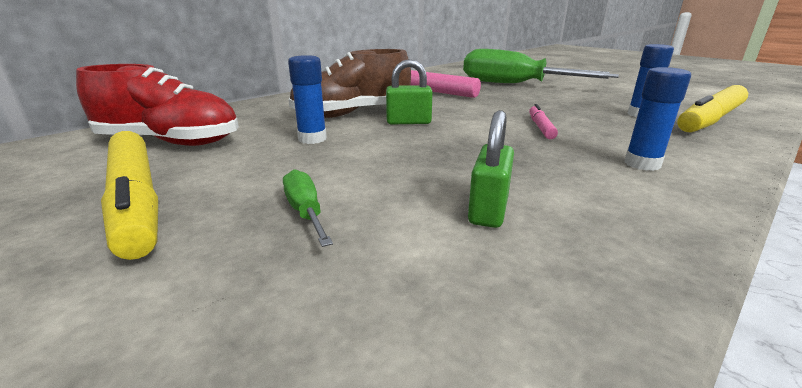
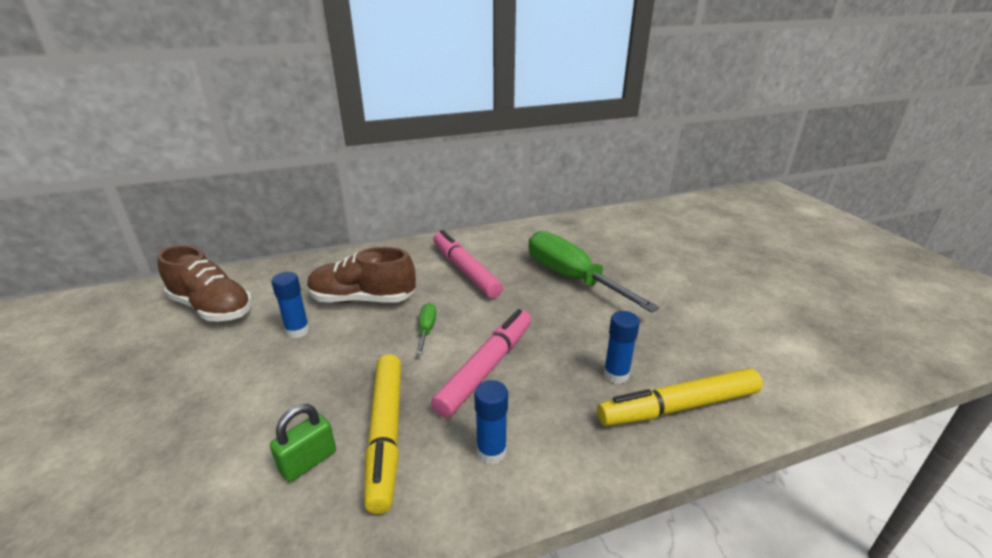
camera: 25 degrees right, 5 degrees up
red shoe [76,64,239,146] -> brown shoe [157,245,252,322]
yellow marker [101,131,158,260] -> yellow marker moved to [364,354,401,514]
green screwdriver [283,169,333,247] -> green screwdriver moved to [417,303,436,355]
green padlock [386,59,433,124] -> none
pink marker [529,104,558,139] -> pink marker [431,309,531,418], size x2.05

